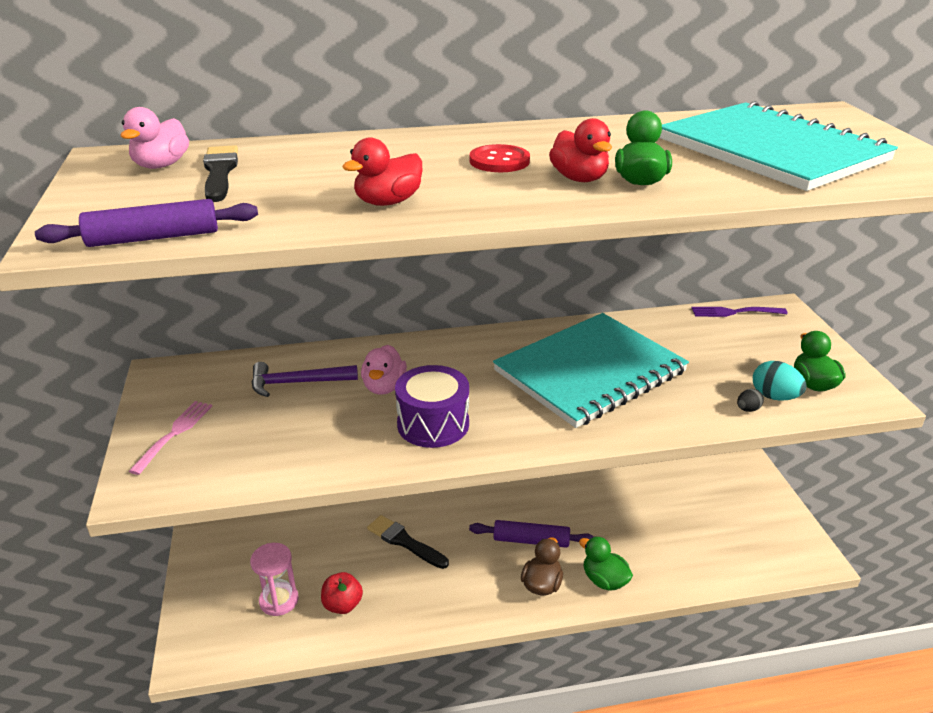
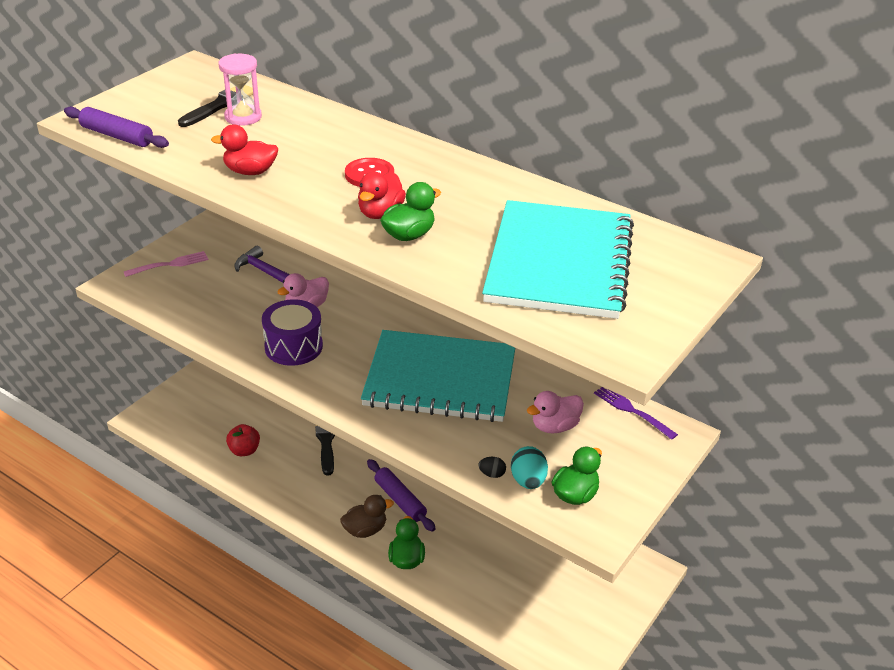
camera: 45 degrees right, 5 degrees up
pink duck [121,107,189,169] -> pink duck moved to [527,391,584,433]
pink hourglass [250,543,299,616] -> pink hourglass moved to [218,53,262,126]

